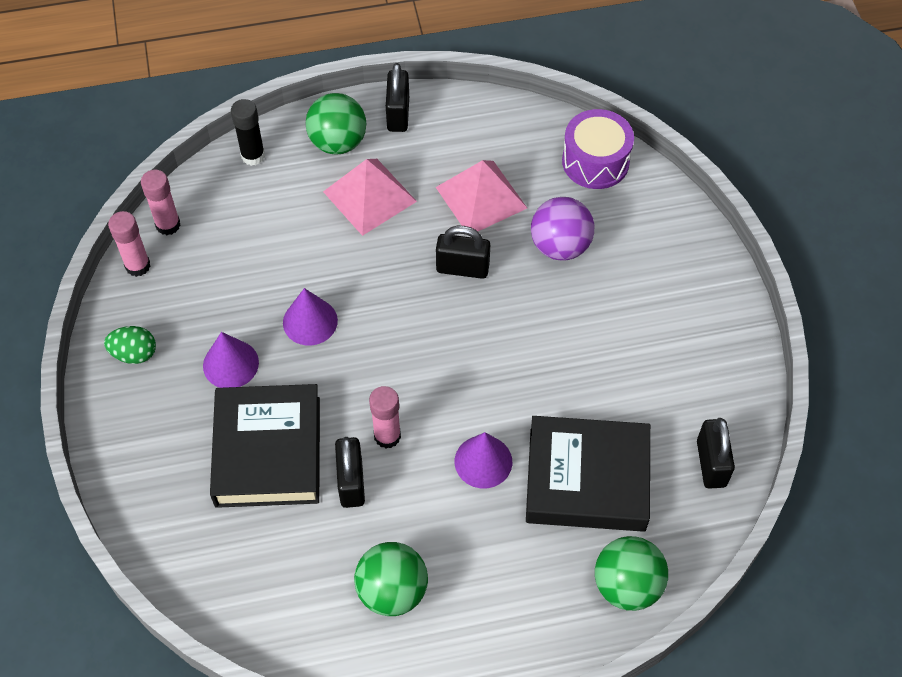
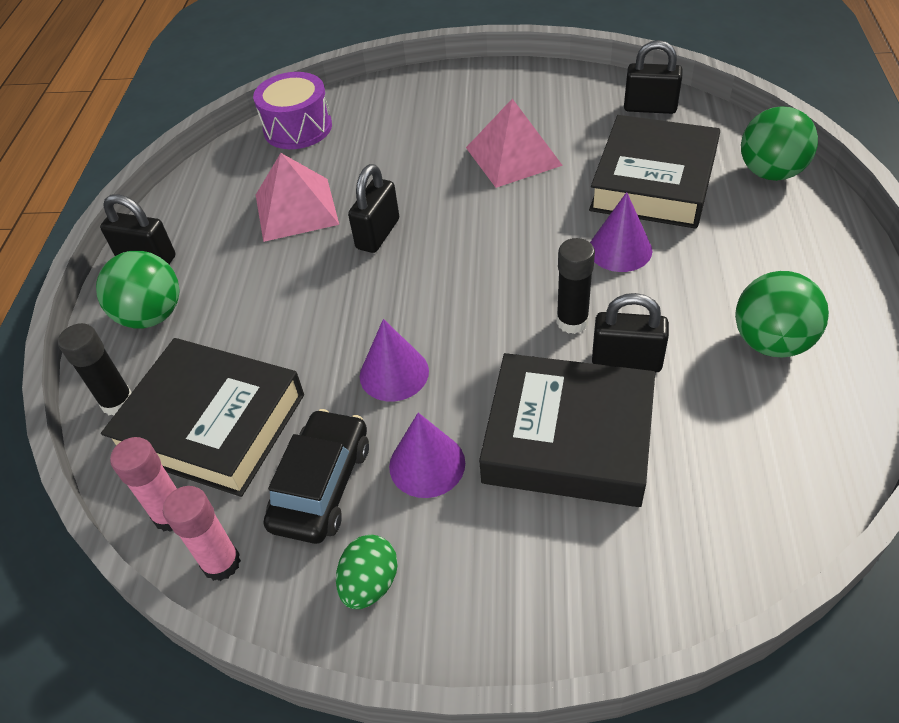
camera: 70 degrees left, 10 degrees down
pink pyramid [323,159,417,236] -> pink pyramid moved to [466,99,563,188]
pink glue stick [369,386,401,449] -> black glue stick [556,238,595,334]
purple ball [531,197,594,261] -> none
none -> black book [101,338,304,497]
none -> black car [264,409,369,544]

